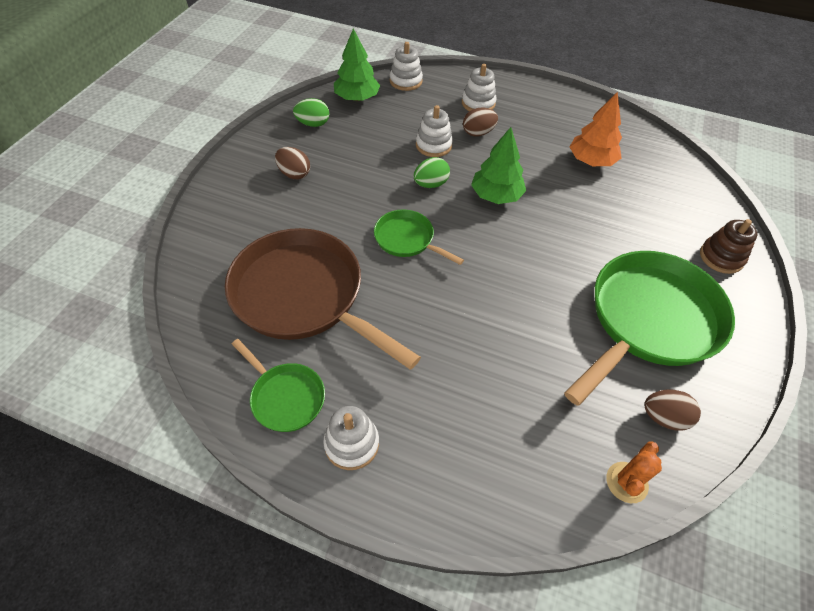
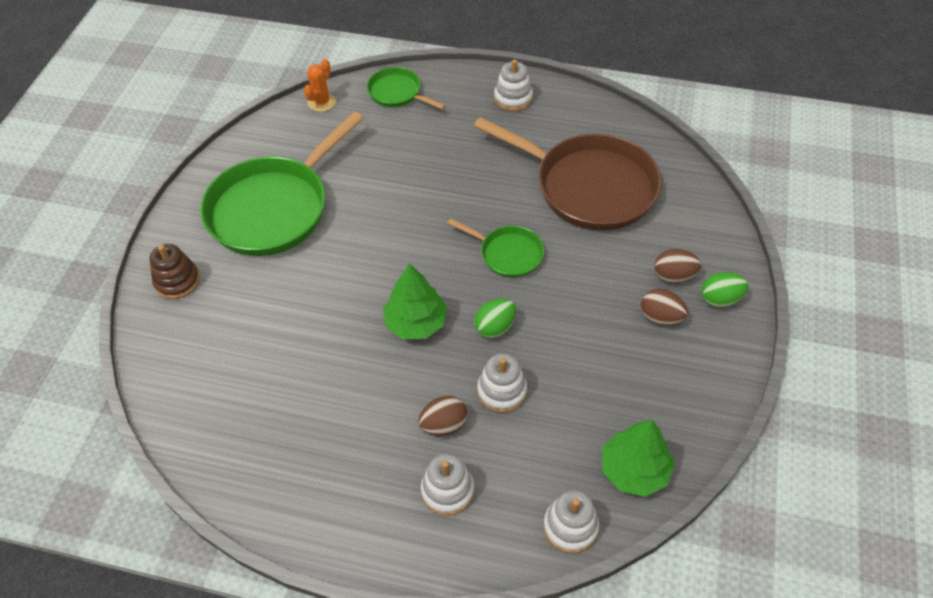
camera: 175 degrees right, 0 degrees up
green pan [232,339,325,432] -> green pan moved to [367,67,446,110]
green egg [293,98,329,127] -> green egg moved to [701,272,749,307]
orange tree [570,92,622,166] -> none
brown egg [644,389,701,431] -> brown egg moved to [654,249,701,283]

